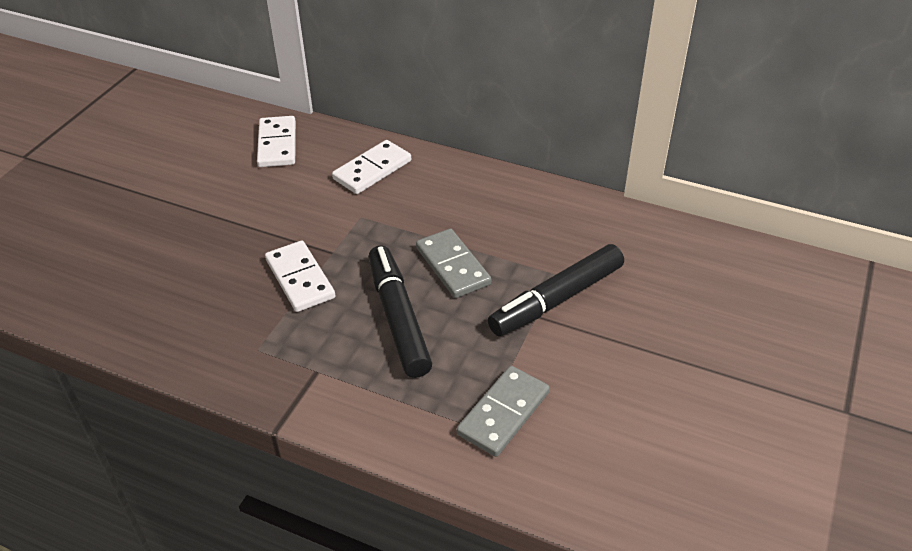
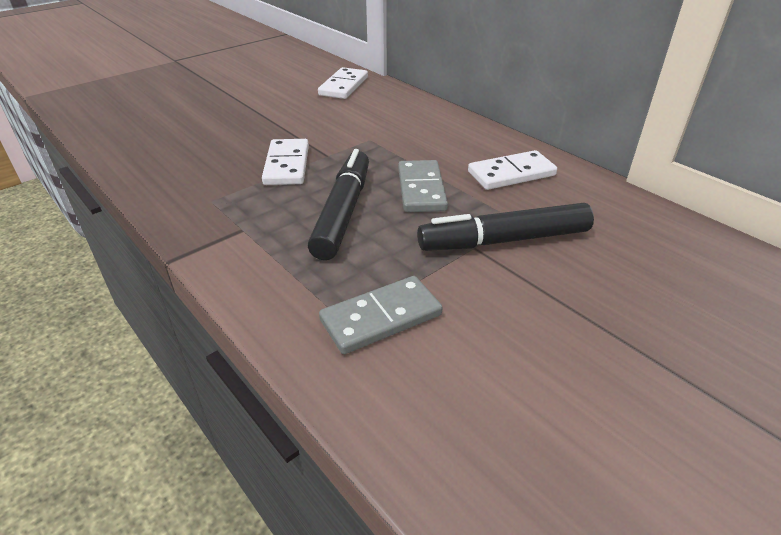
camera: 25 degrees right, 5 degrees down
white domino [332,140,411,194] -> white domino moved to [468,150,557,190]

